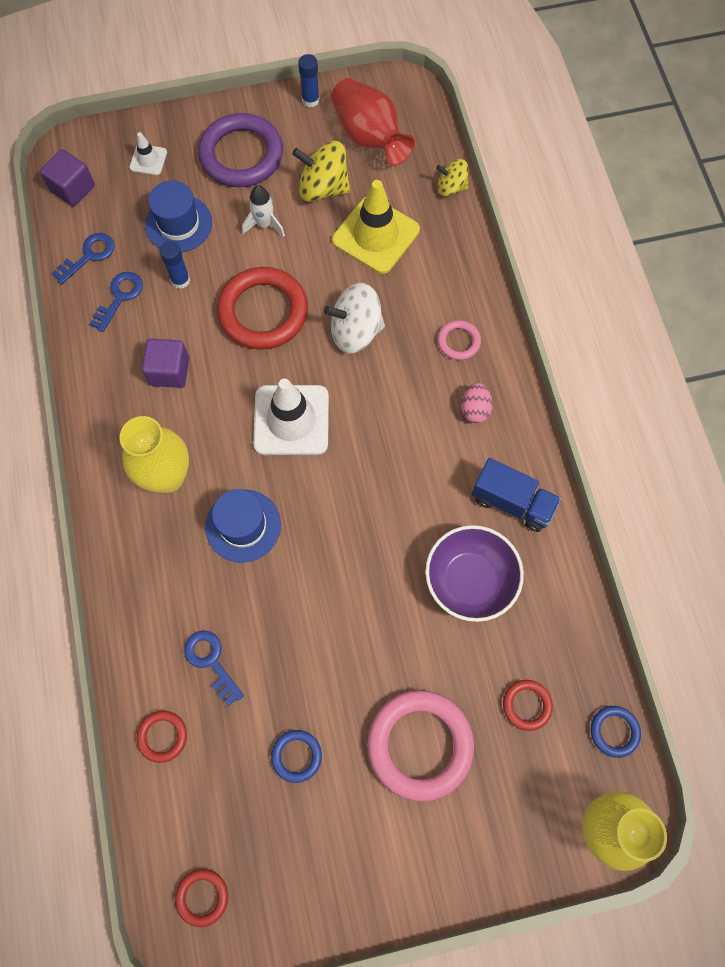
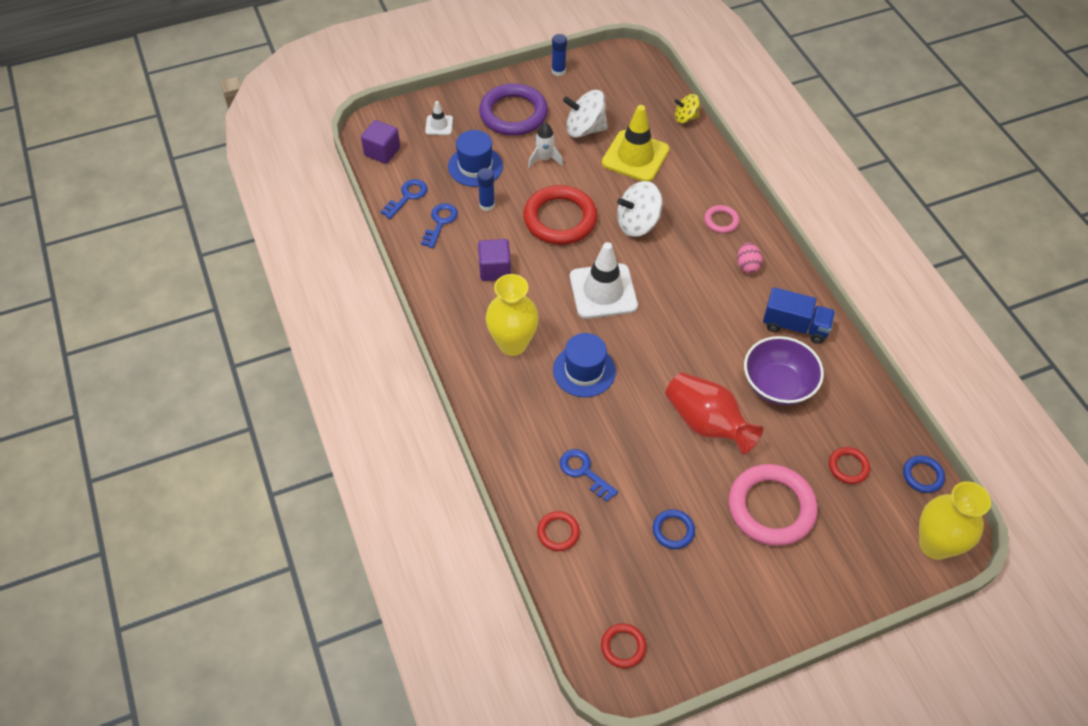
camera: 10 degrees left, 15 degrees down
yellow spinning top [292,141,350,202] -> white spinning top [563,90,608,138]
red vase [331,78,415,166] -> red vase moved to [666,373,764,455]

